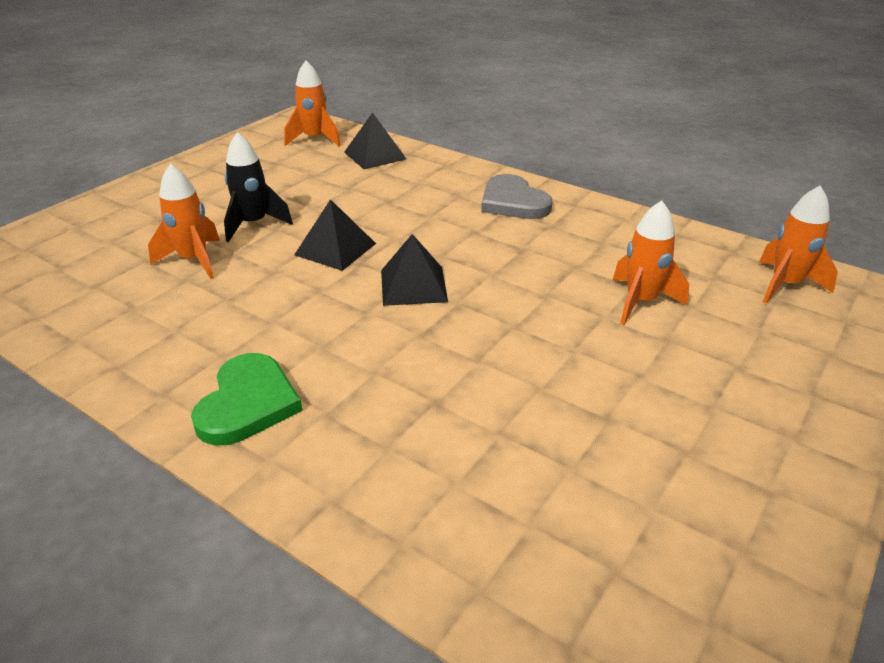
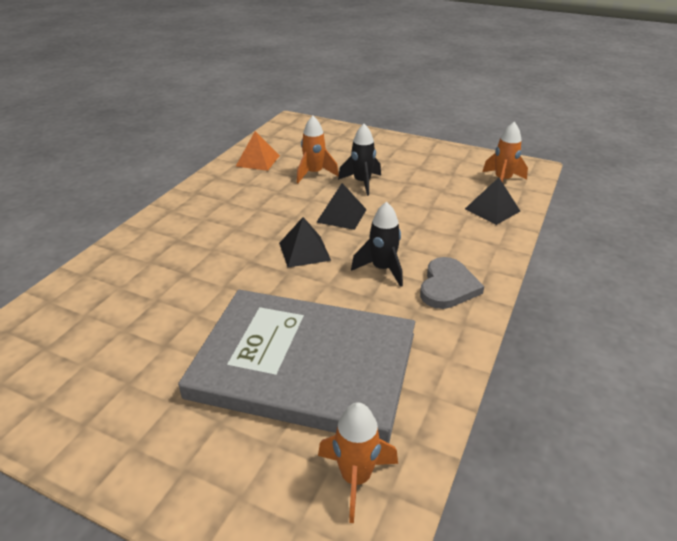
camera: 80 degrees right, 0 degrees up
green heart [191,353,302,445] -> none
grey heart [481,174,553,219] -> grey heart turned 150 degrees clockwise [420,257,484,309]
orange rocket [613,200,689,325] -> grey book [178,290,415,443]
none -> orange pyramid [235,131,280,171]
none -> black rocket [351,202,403,287]

